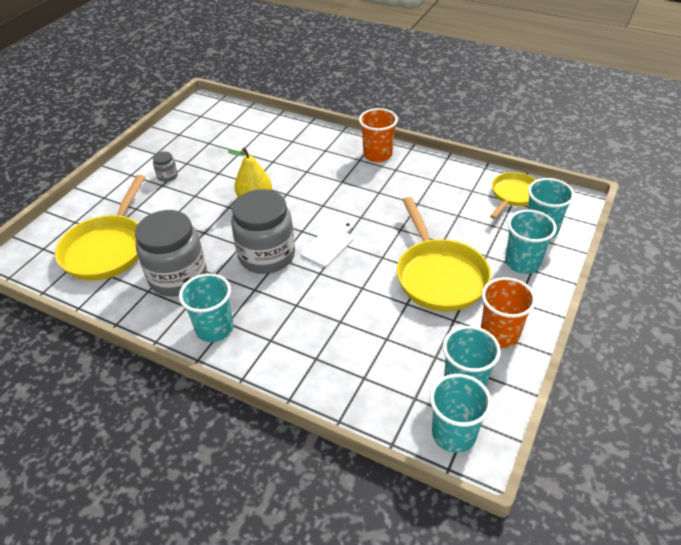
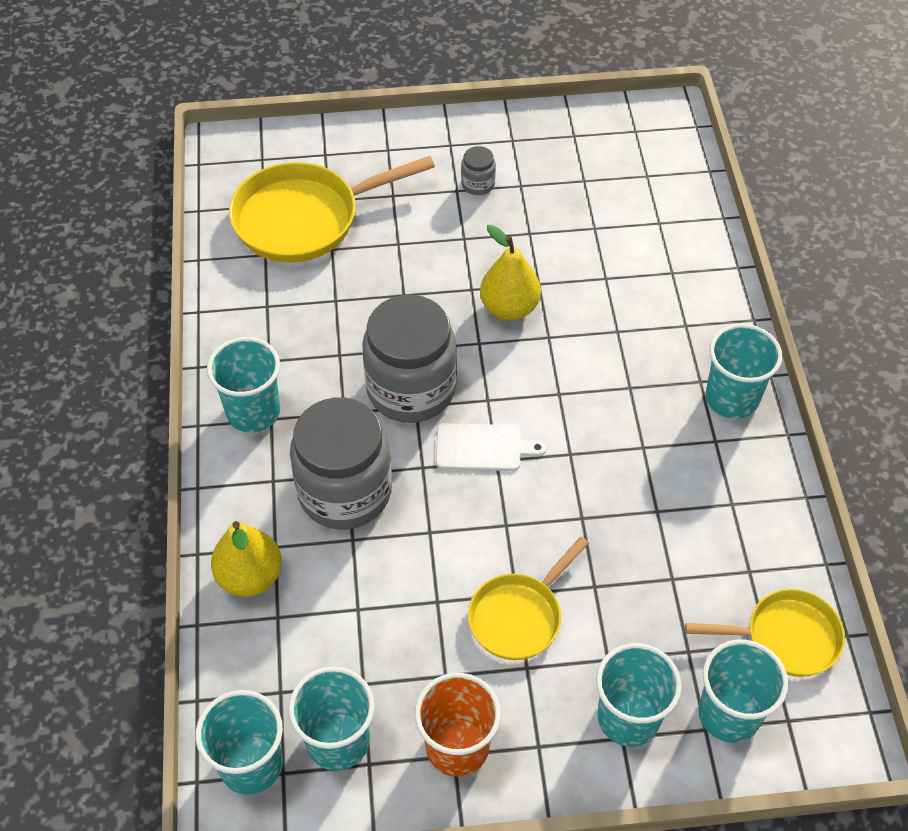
camera: 55 degrees right, 10 degrees up
grey jar [135,210,207,297] -> grey jar moved to [290,397,392,529]
orange cup [359,108,398,162] -> turquoise cup [706,324,783,419]
yellow pan [397,197,491,312] -> yellow pan [468,537,589,660], size x0.60
none -> yellow pear [211,521,282,597]

